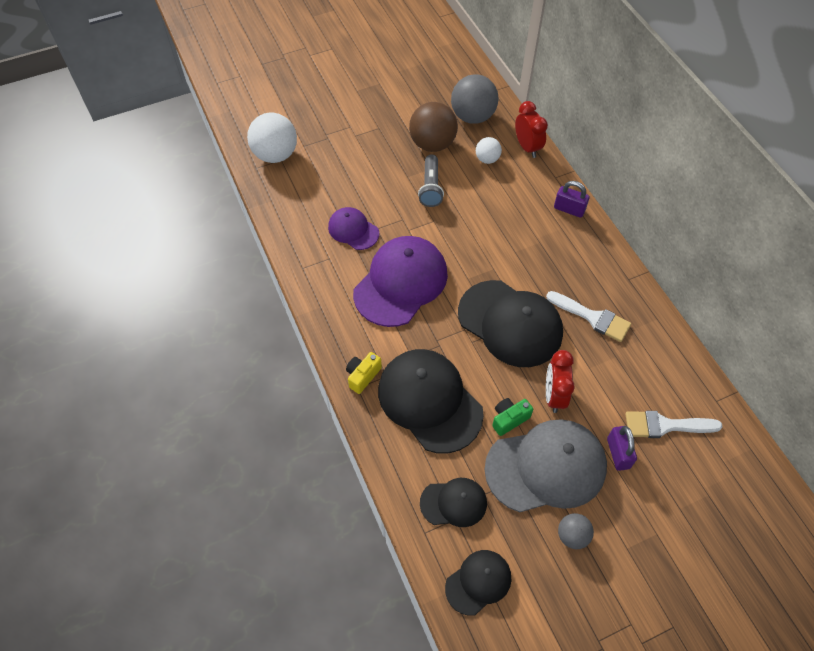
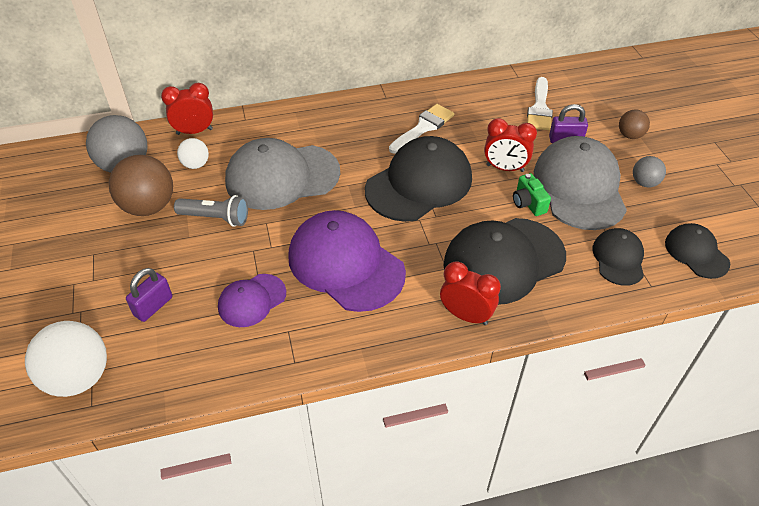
camera: 80 degrees left, 10 degrees down
yellow camera [346,352,382,394] -> red clock [440,261,501,325]
purple padlock [554,181,590,218] -> purple padlock moved to [126,268,172,322]
none -> grey cap [225,138,340,210]
none -> brown ball [619,109,650,139]

